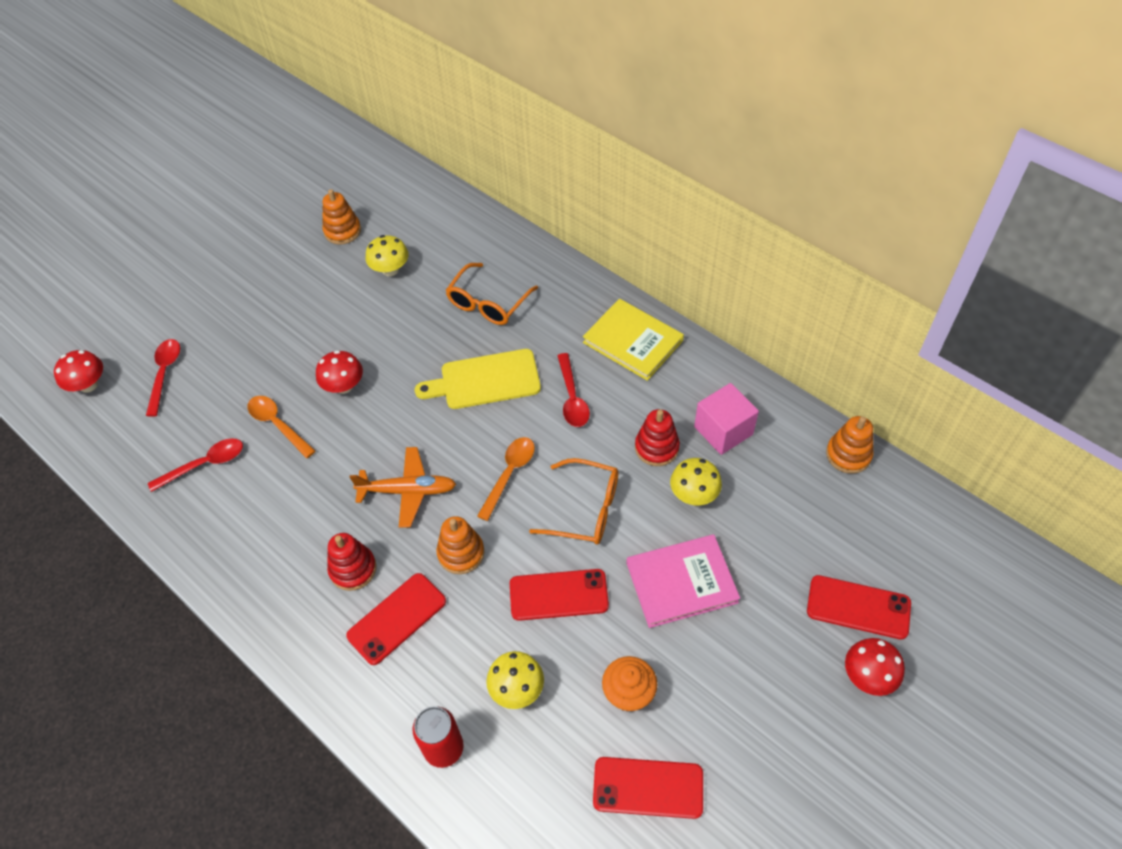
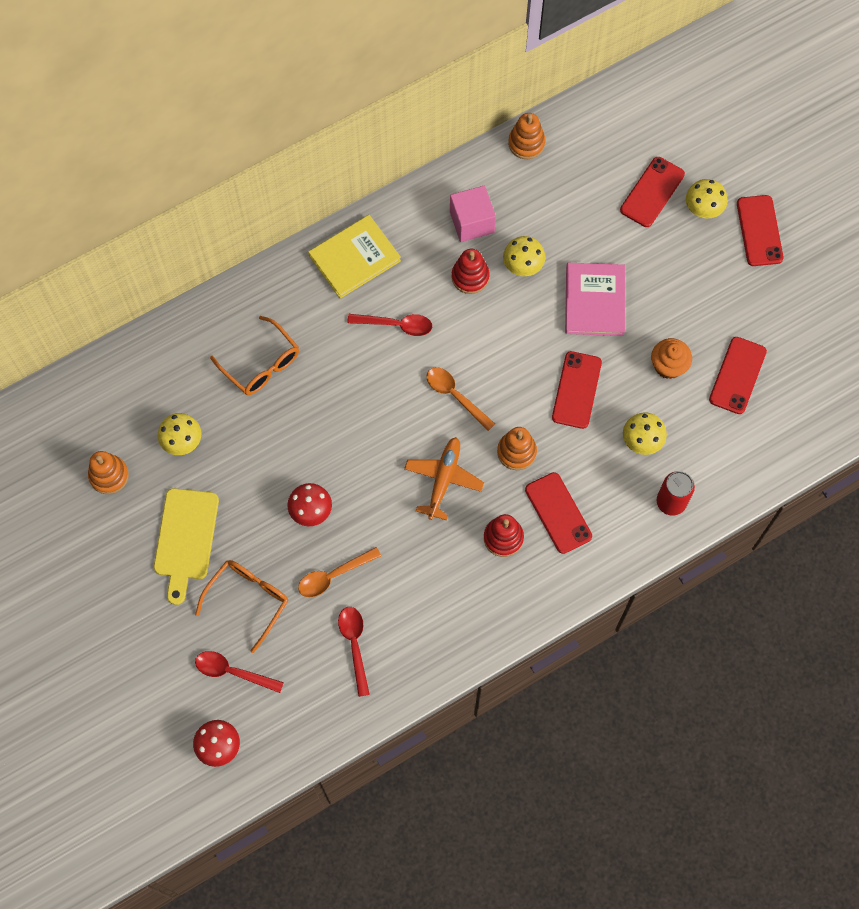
camera: 75 degrees left, 15 degrees up
yellow cutting board [415,349,541,409] -> yellow cutting board moved to [154,488,219,605]
orange glasses [529,458,618,545] -> orange glasses moved to [195,560,288,653]
red mushroom [845,638,905,696] -> yellow mushroom [686,179,727,218]
none -> red phone [737,195,784,266]

